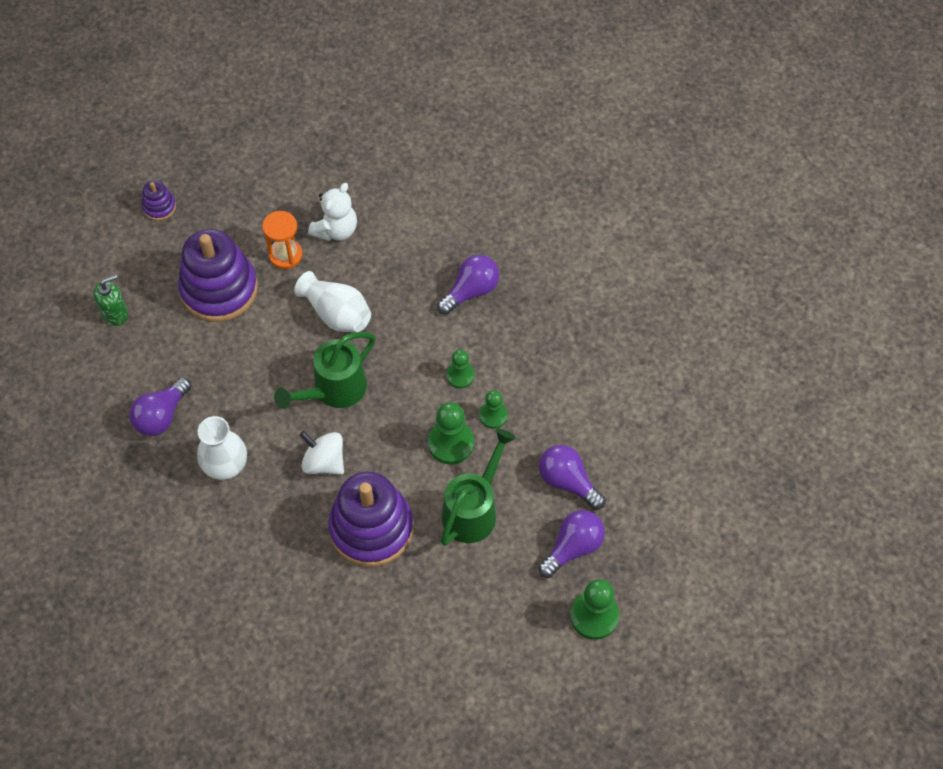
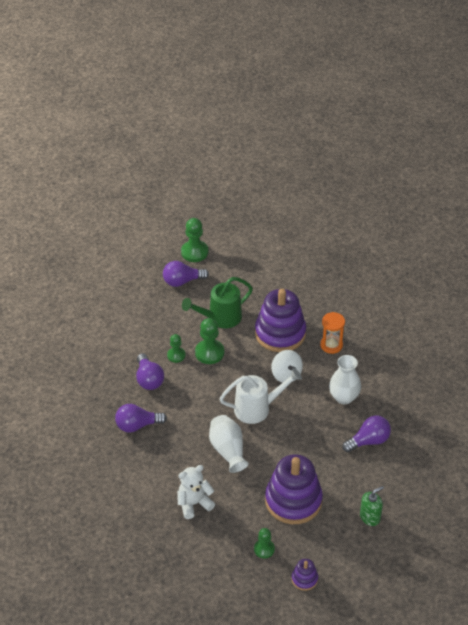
camera: 150 degrees left, 15 degrees down
green soap dispenser [93,275,128,326] -> green soap dispenser turned 150 degrees clockwise [360,486,384,526]
orange hourglass [262,211,302,269] -> orange hourglass moved to [320,312,345,354]
green watering can [274,332,375,409] -> white watering can [219,368,302,424]
green pawn [446,350,474,388] -> green pawn moved to [254,528,275,558]
purple light bulb [539,445,606,510] -> purple light bulb moved to [136,353,164,390]

